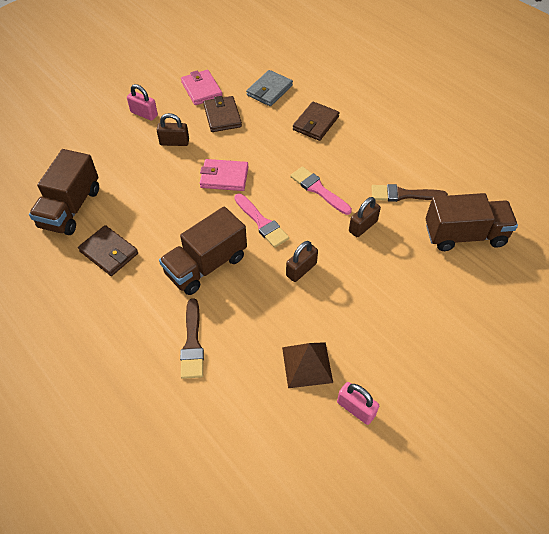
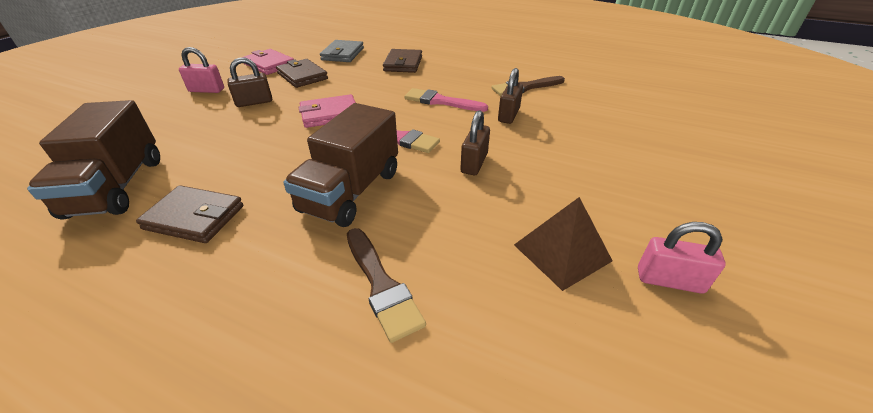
camera: 25 degrees left, 15 degrees down
brown truck [426,193,518,251] -> none

